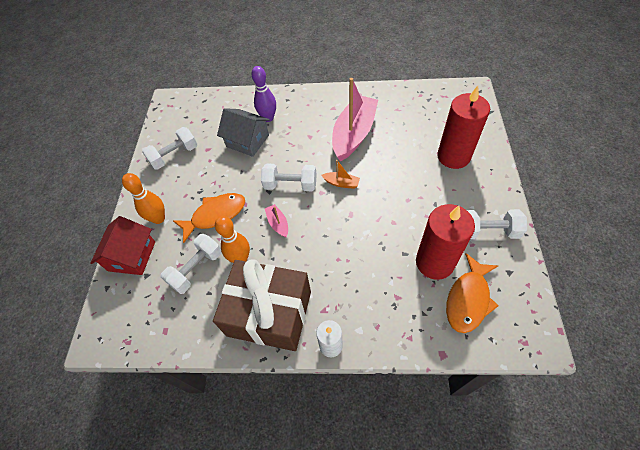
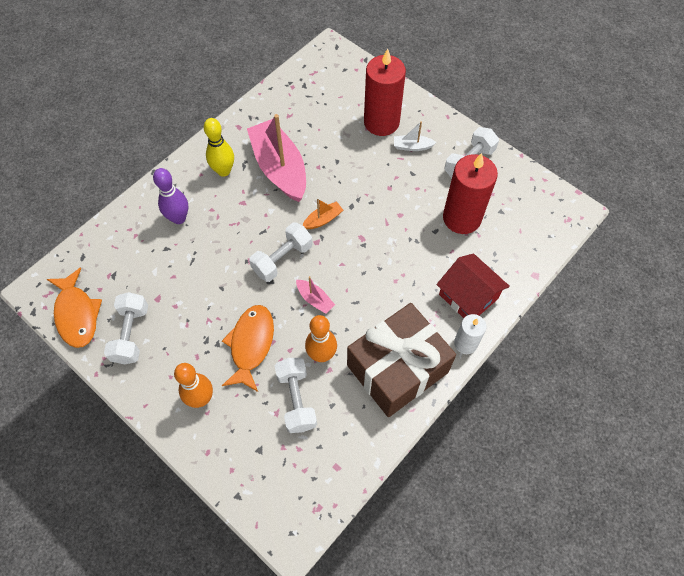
camera: 55 degrees left, 5 degrees up
red house [90,216,155,275] -> red house moved to [437,253,510,318]
grey house [217,108,270,157] -> none
pink boat [265,204,288,238] -> pink boat turned 150 degrees counterclockwise [296,276,335,314]
orange fish [446,253,499,333] -> orange fish moved to [47,267,102,348]
none -> yellow bowling pin [204,118,234,177]
none -> white boat [394,121,437,151]

